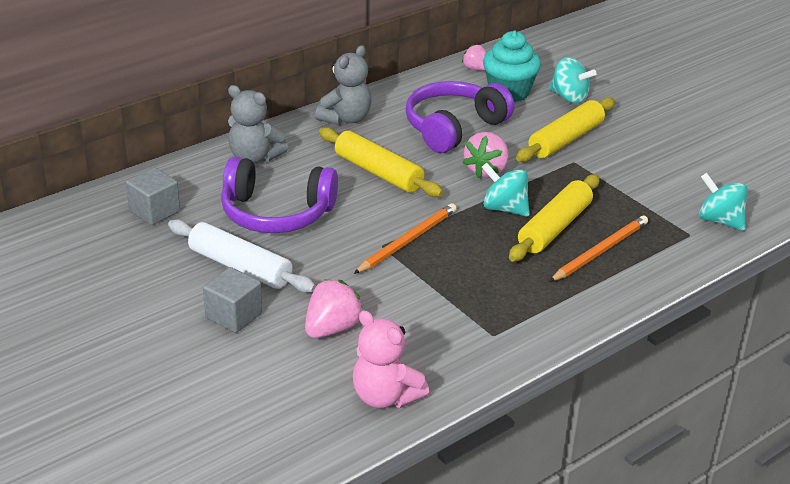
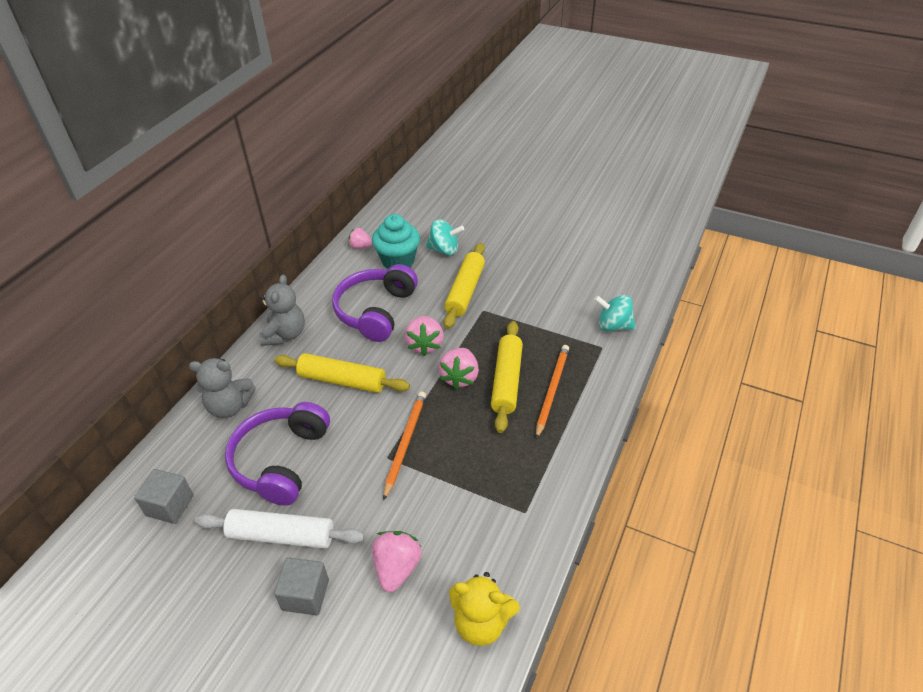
camera: 25 degrees left, 10 degrees up
purple headphones [221,157,338,233] -> purple headphones turned 120 degrees clockwise [225,402,330,506]
pink teddy bear [353,310,429,408] -> yellow teddy bear [449,572,520,646]
turquoise spinning top [482,163,530,217] -> pink strawberry [438,348,479,390]

